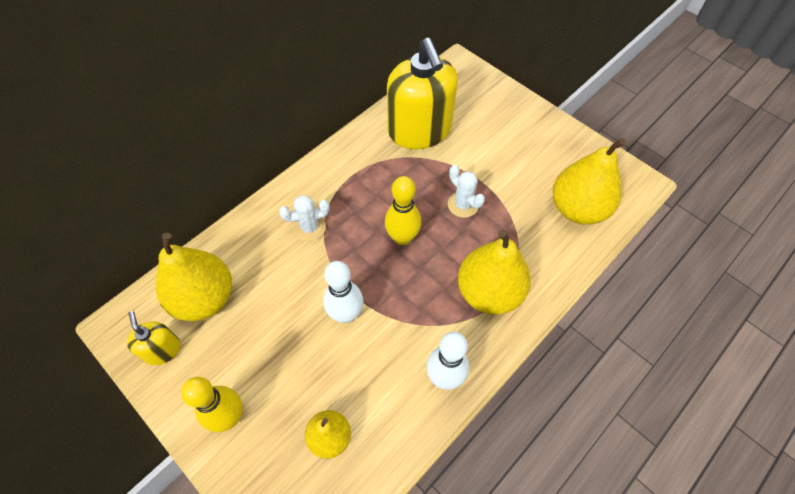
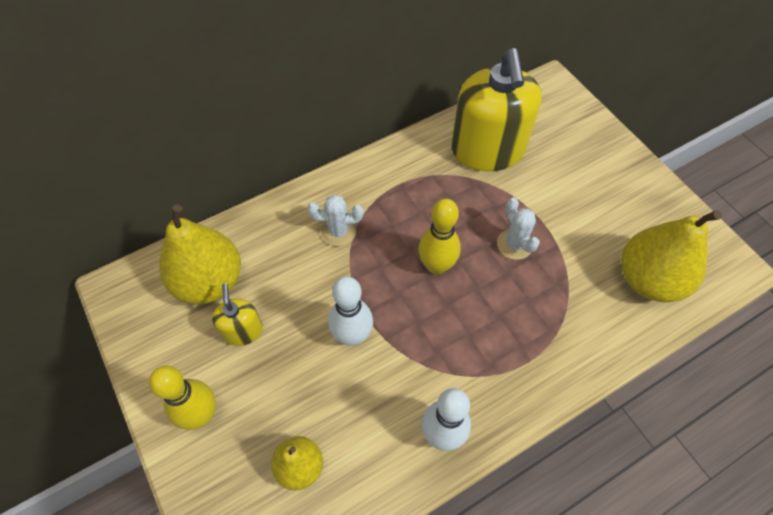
camera: 15 degrees right, 0 degrees up
yellow soap dispenser [127,311,181,365] -> yellow soap dispenser moved to [212,283,263,346]
yellow pear [458,229,531,315] -> none

